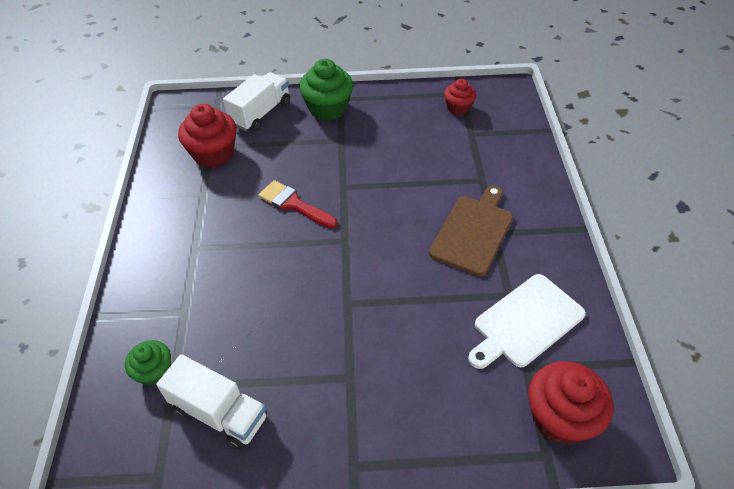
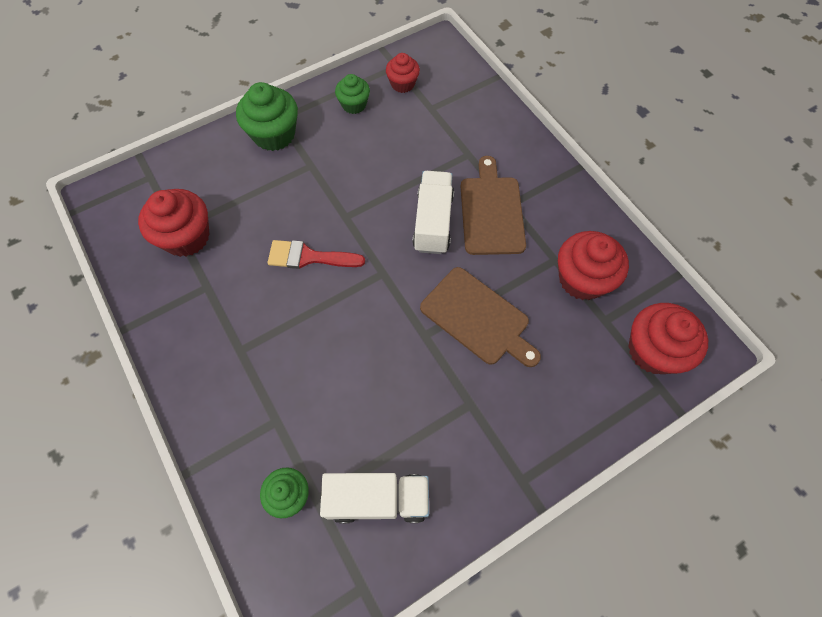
camera: 30 degrees left, 15 degrees up
white truck [223,72,290,131] -> white truck moved to [412,171,454,254]
white cutting board [468,274,586,369] -> red cupcake [558,231,629,300]
none -> green cupcake [335,74,370,114]
none -> brown cutting board [420,267,541,367]

